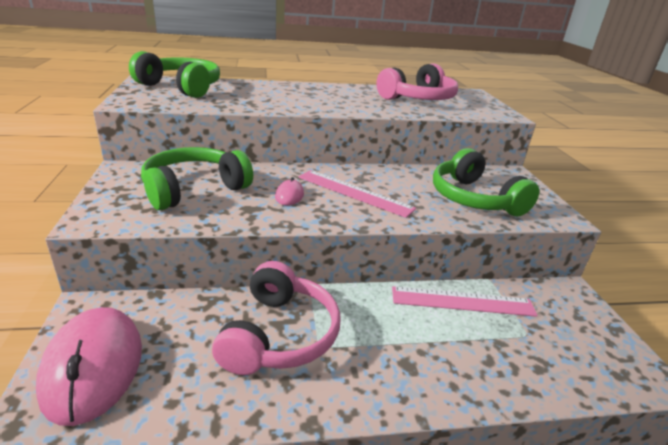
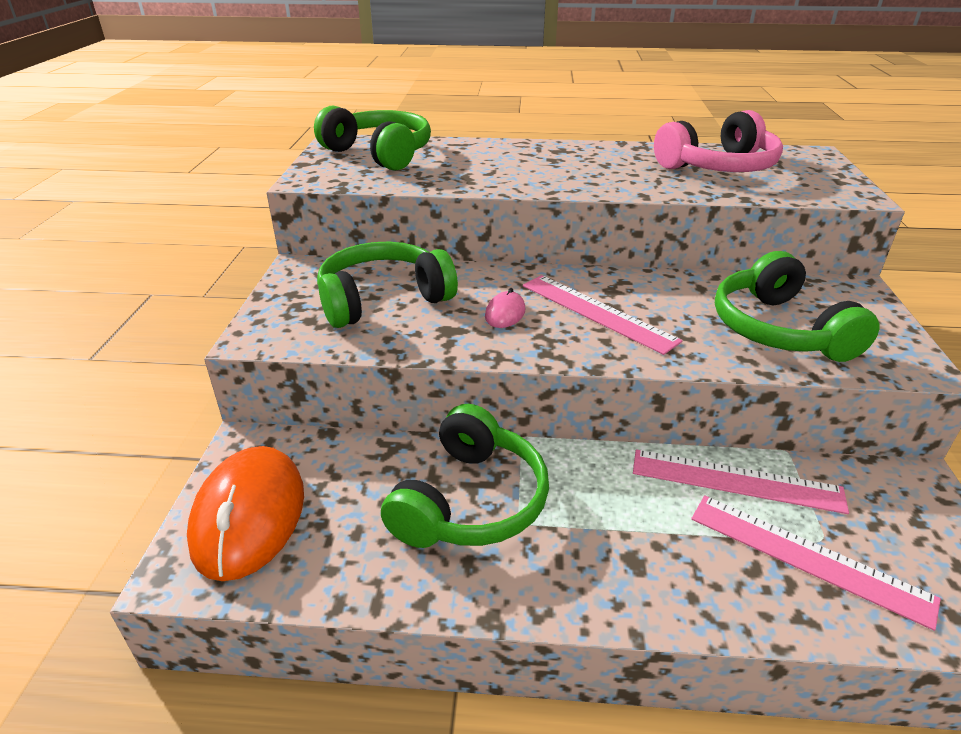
camera: 15 degrees right, 5 degrees up
pink mouse [36,307,142,426] -> orange mouse [187,446,304,581]
pink headphones [212,261,341,375] -> green headphones [381,404,549,548]
none -> pink ruler [691,495,941,631]

